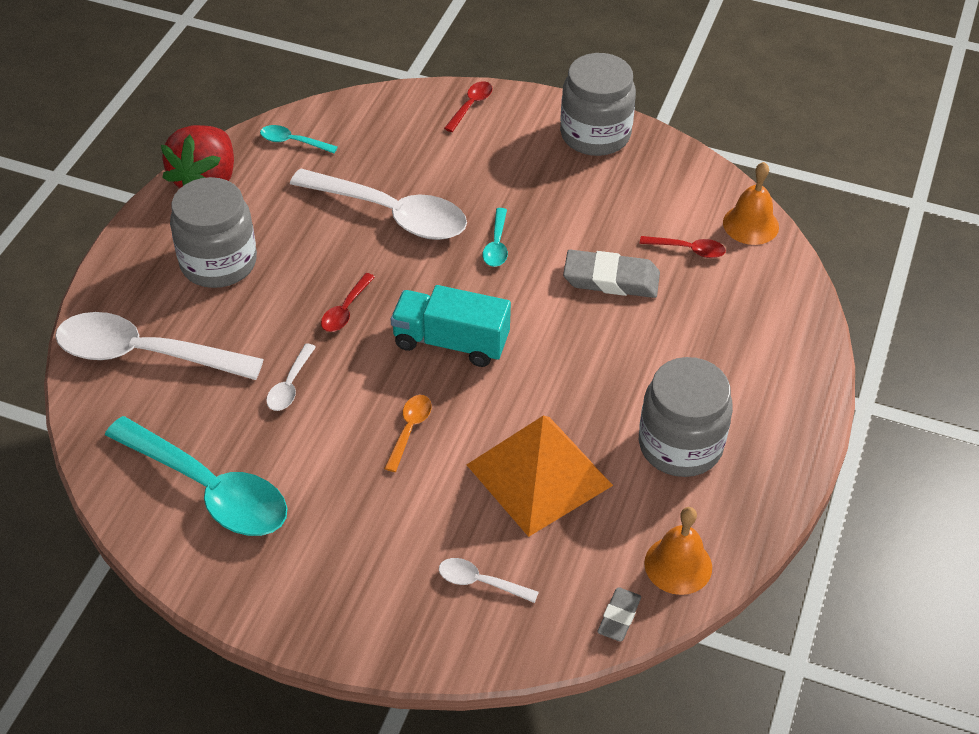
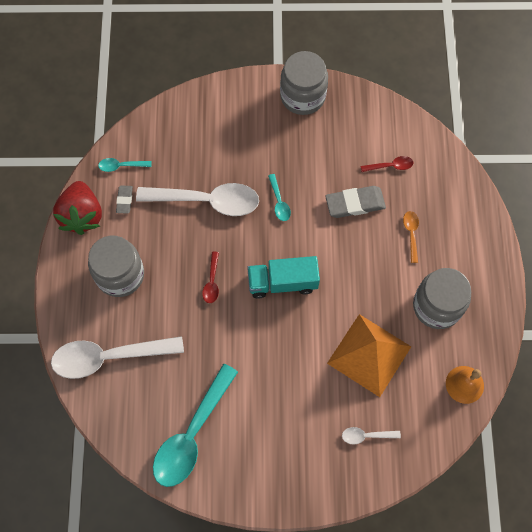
camera: 20 degrees left, 20 degrees up
turquoise spoon [105,416,288,536] -> turquoise spoon turned 105 degrees clockwise [153,364,238,487]
white spoon [266,343,316,411] -> none
orange spoon [384,395,432,472] -> orange spoon moved to [403,211,419,263]
red spoon [444,81,492,132] -> none
grey eraser [597,587,641,642] -> grey eraser moved to [116,185,133,214]
orange bell [723,162,779,245] -> none

